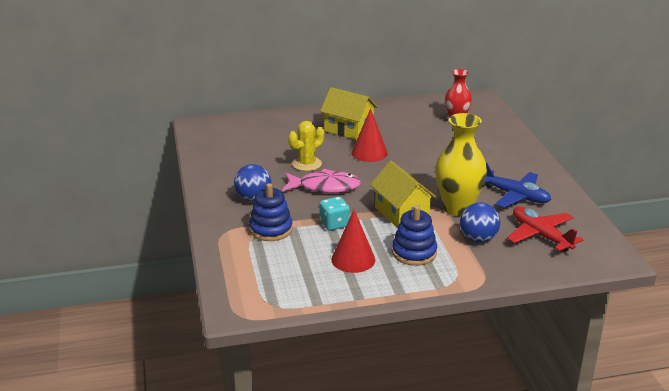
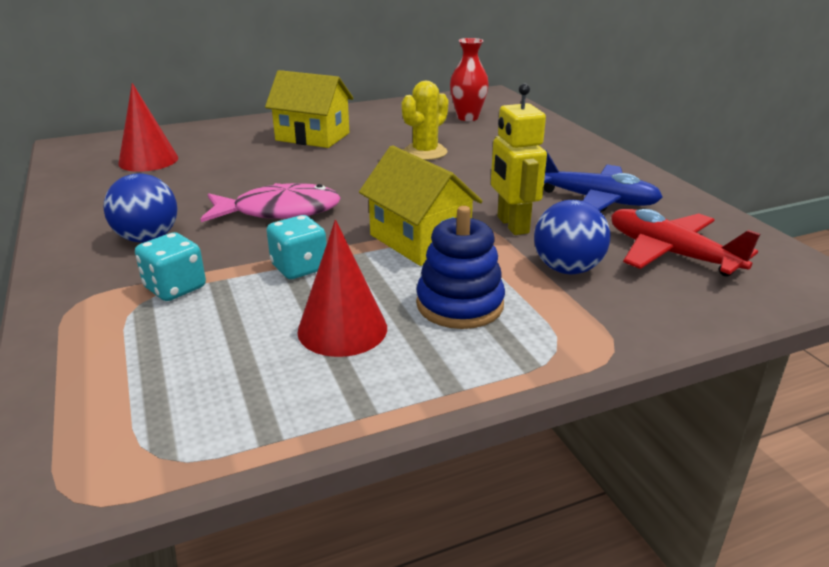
camera: 10 degrees left, 0 degrees up
blue stacking toy [249,183,293,241] -> turquoise dice [135,232,206,301]
yellow cactus [288,121,324,171] -> yellow cactus moved to [402,81,449,160]
red cone [351,108,388,162] -> red cone moved to [118,83,178,172]
yellow vase [435,113,487,216] -> yellow robot [491,83,547,235]

